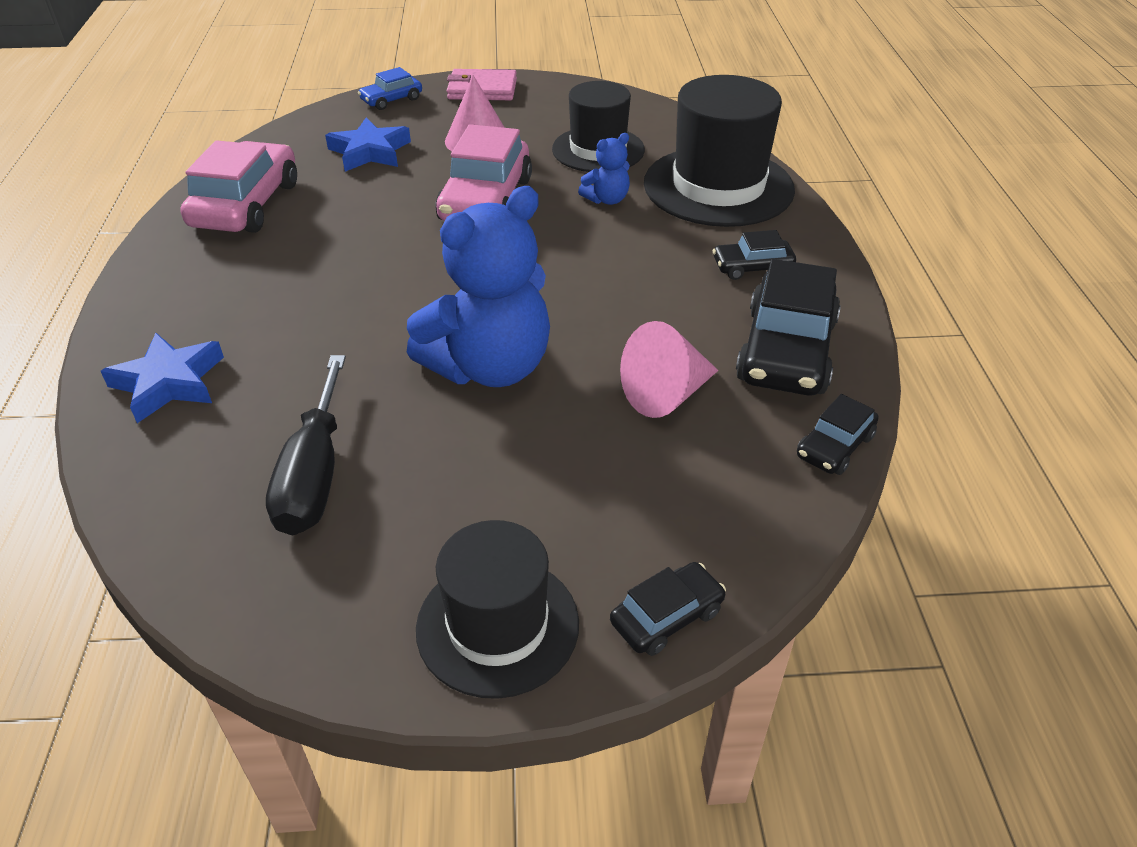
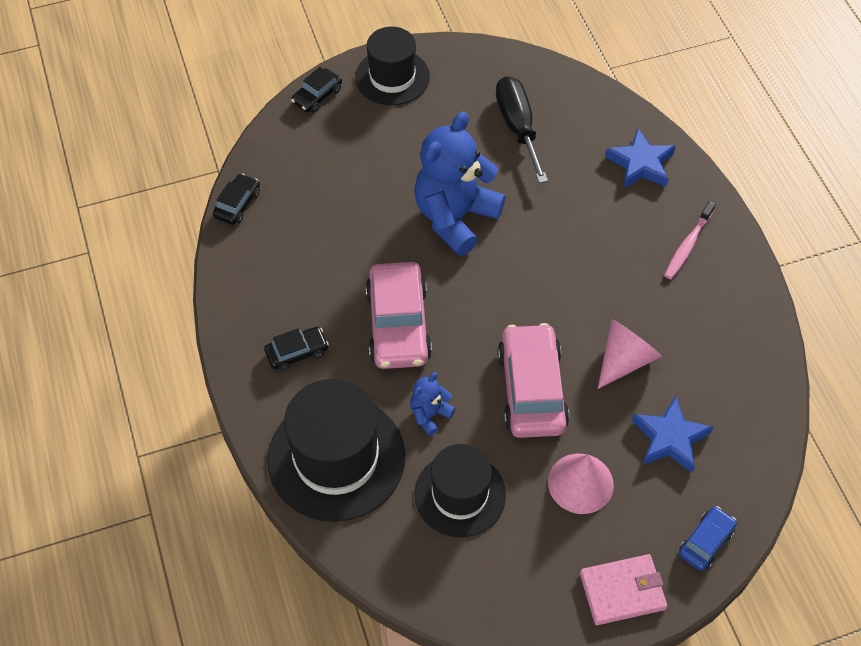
camera: 165 degrees right, 15 degrees up
pink car [180,140,297,233] -> pink car moved to [365,262,432,369]
pink cone [620,321,718,418] -> pink cone moved to [598,319,662,389]
black car [736,259,841,396] -> none
none -> pink toothbrush [664,201,716,279]

